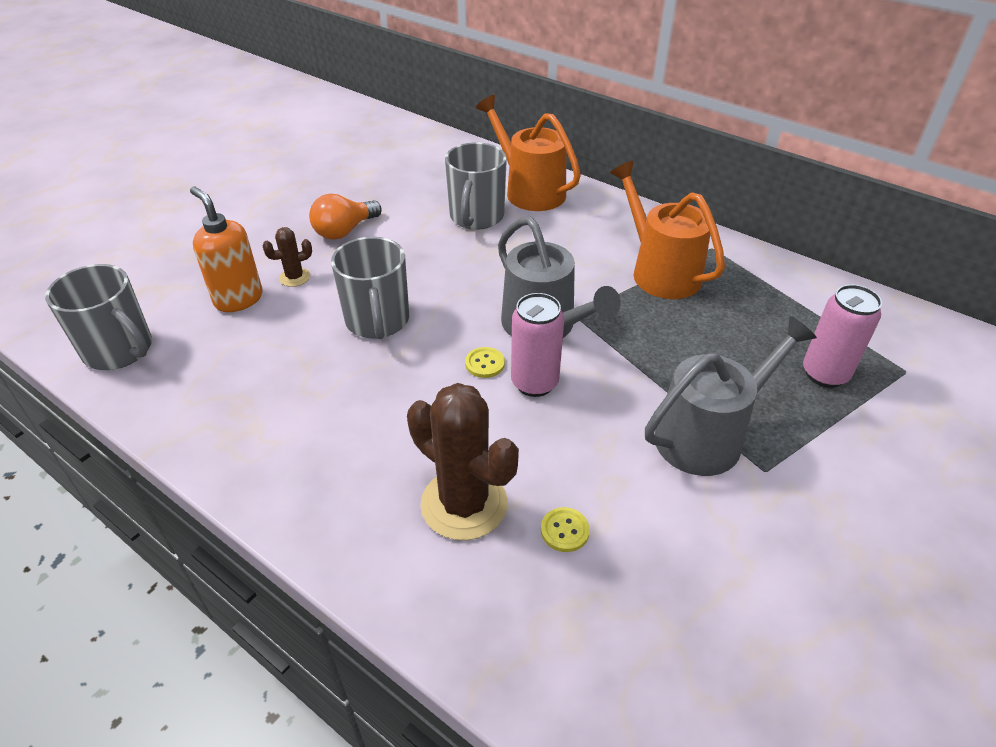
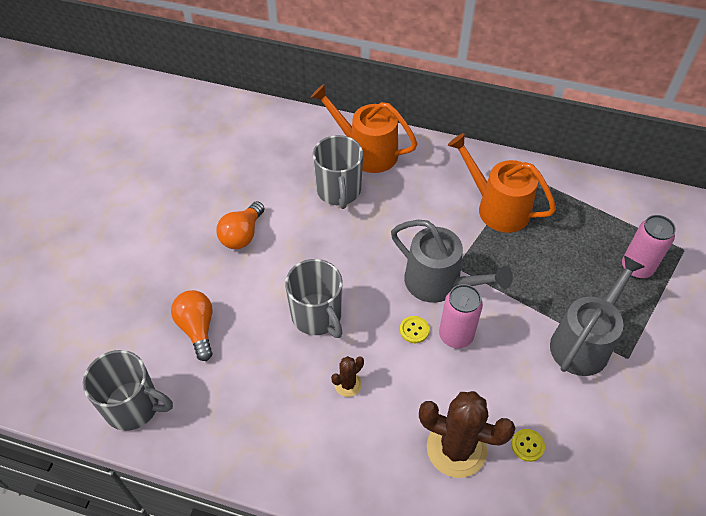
camera: 20 degrees left, 10 degrees up
orange soap dispenser [190,187,263,312] -> orange light bulb [171,290,213,361]
brown cactus [262,227,312,287] -> brown cactus moved to [331,356,364,397]

